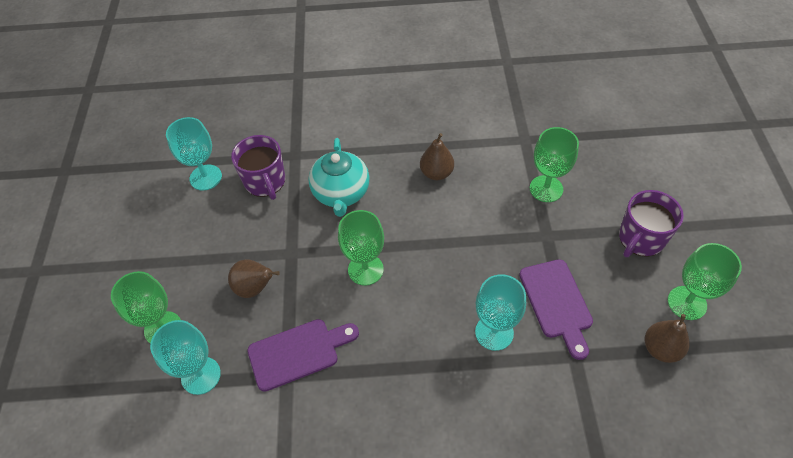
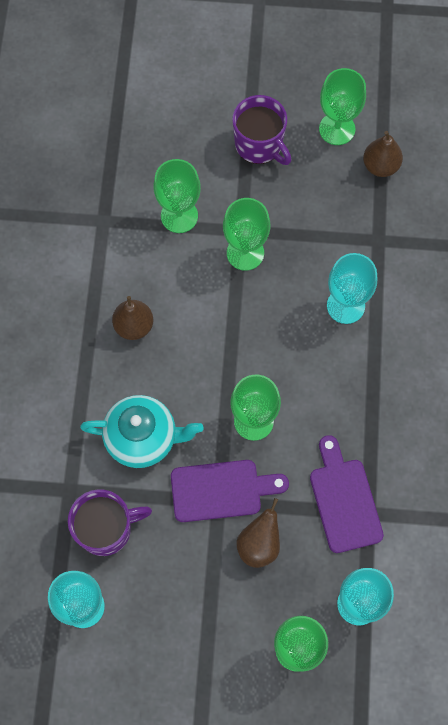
camera: 85 degrees left, 15 degrees up
purple cutting board [519,259,593,360] -> purple cutting board moved to [171,460,289,522]
none -> green goblet [223,198,270,271]

